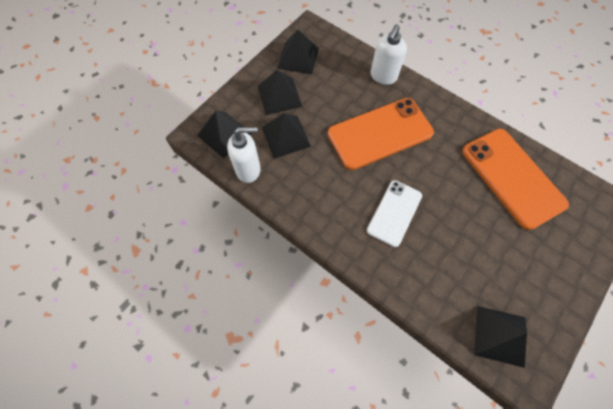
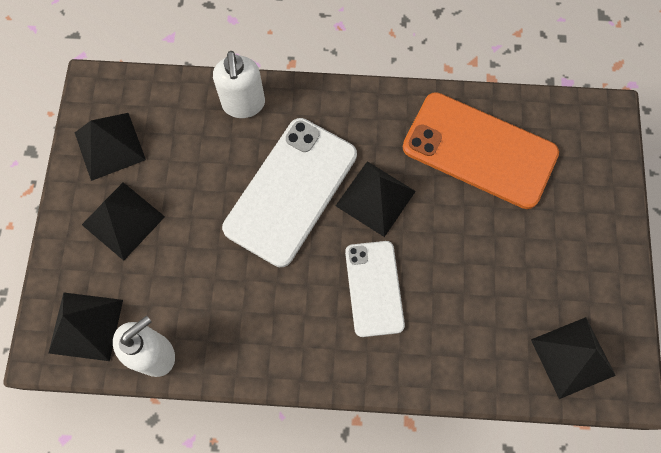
camera: 35 degrees left, 5 degrees up
black pyramid [261,113,311,159] -> black pyramid moved to [336,161,416,237]
orange phone [328,98,434,170] -> white phone [222,118,357,267]

